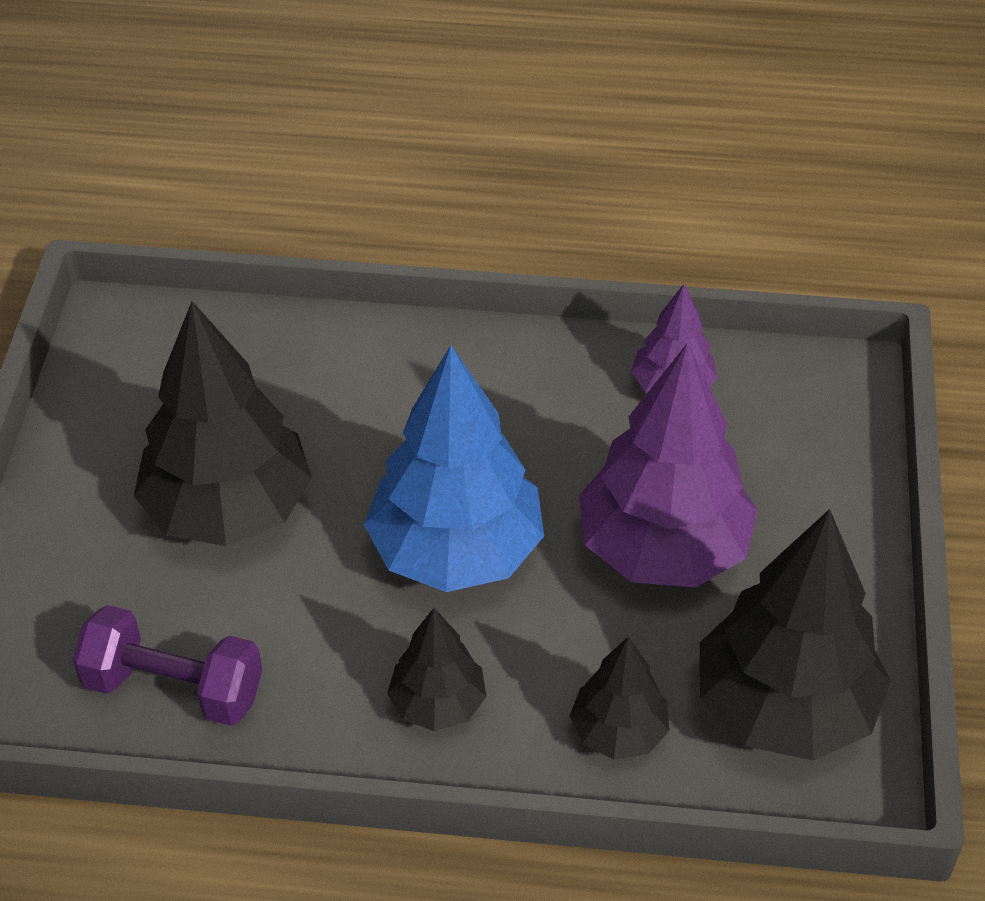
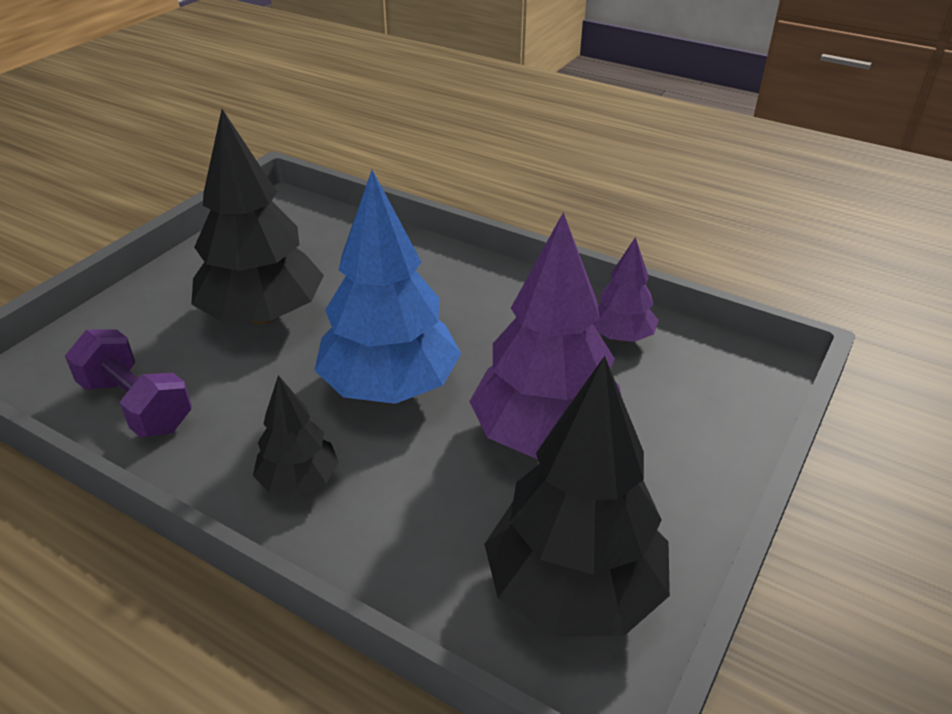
camera: 25 degrees right, 10 degrees down
black tree [570,637,669,759] -> none

